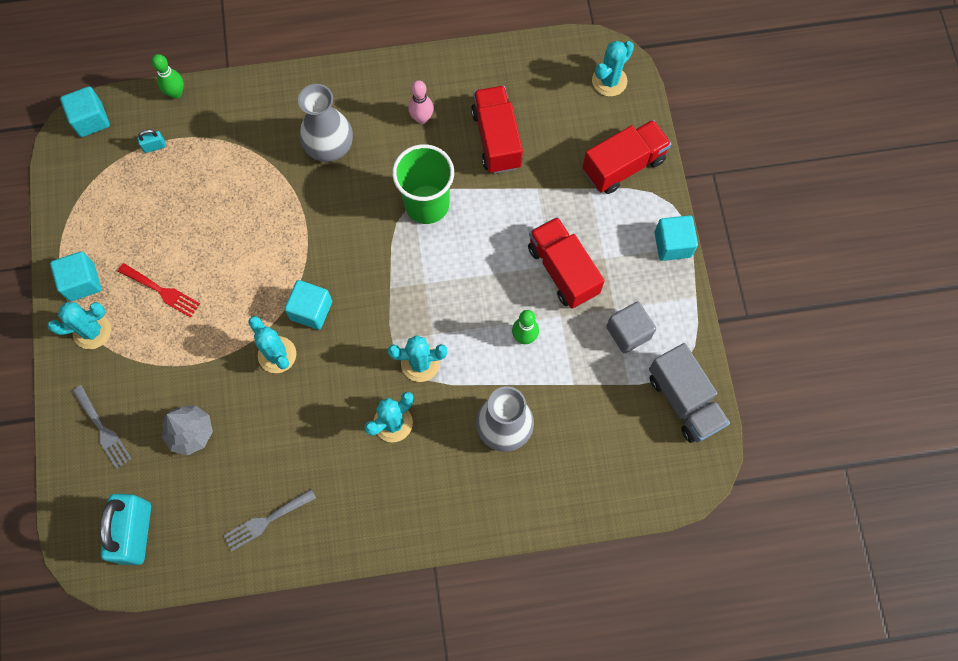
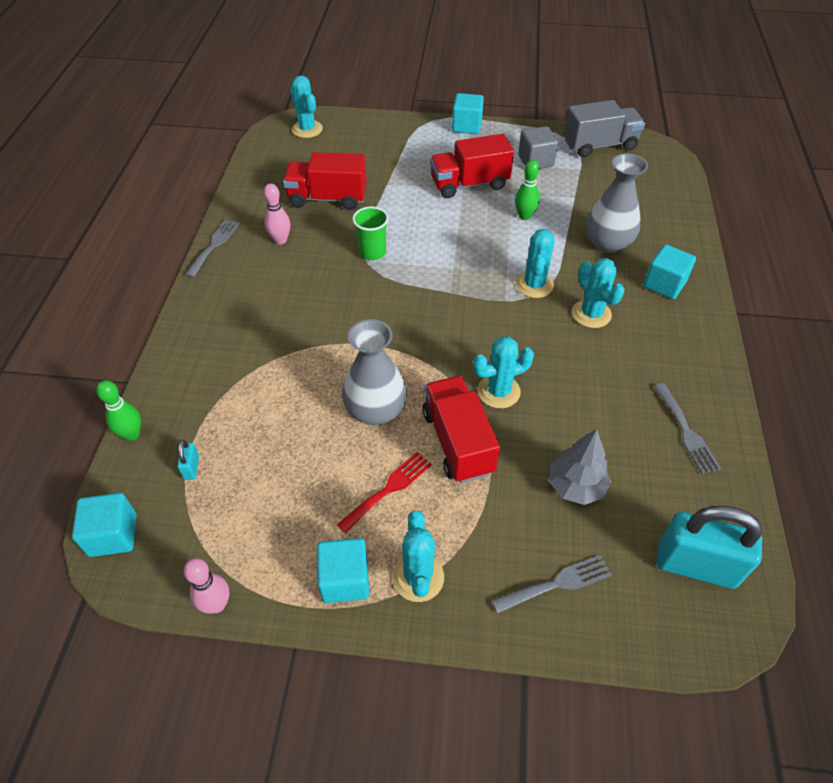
camera: 75 degrees left, 20 degrees down
turquoise cube [284,280,332,330] -> turquoise cube moved to [643,244,696,299]
grey vase [298,84,353,162] -> grey vase moved to [342,319,407,425]
green cup [392,144,454,224] -> green cup [352,207,389,260], size x0.60
red truck [583,120,671,194] -> red truck moved to [422,376,500,483]
none -> pink bowling pin [184,558,230,614]
none -> grey fork [185,219,240,277]

